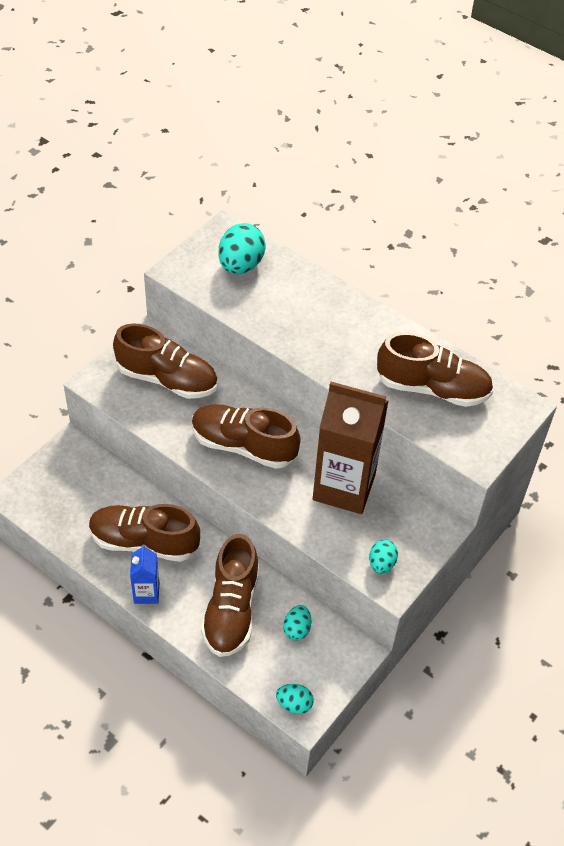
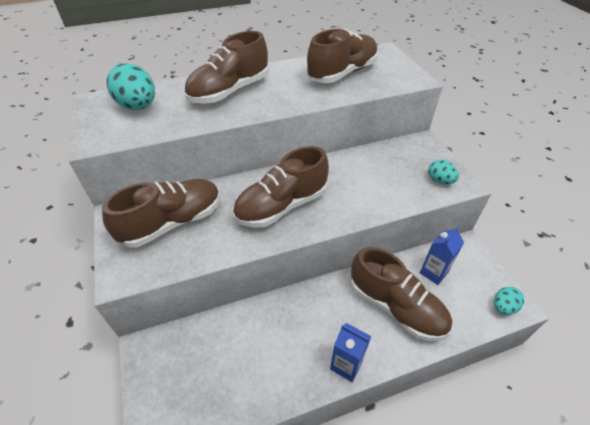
camera: 55 degrees left, 5 degrees down
brown shoe [89,504,200,562] -> brown shoe moved to [184,31,269,104]
turquoise egg [283,605,311,640] -> blue carton [420,227,464,285]
brown carton [313,382,388,514] -> none

